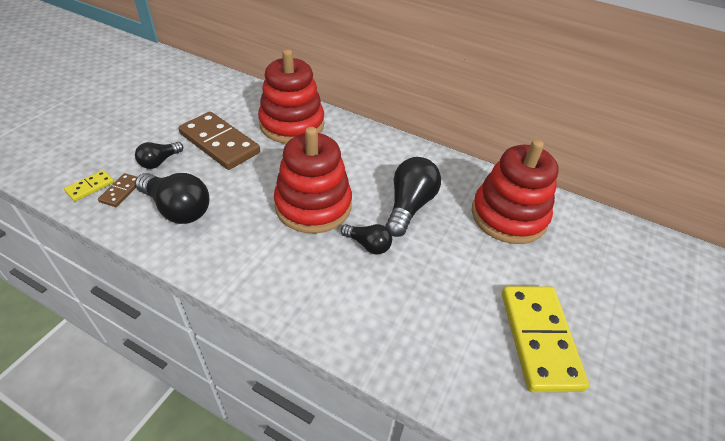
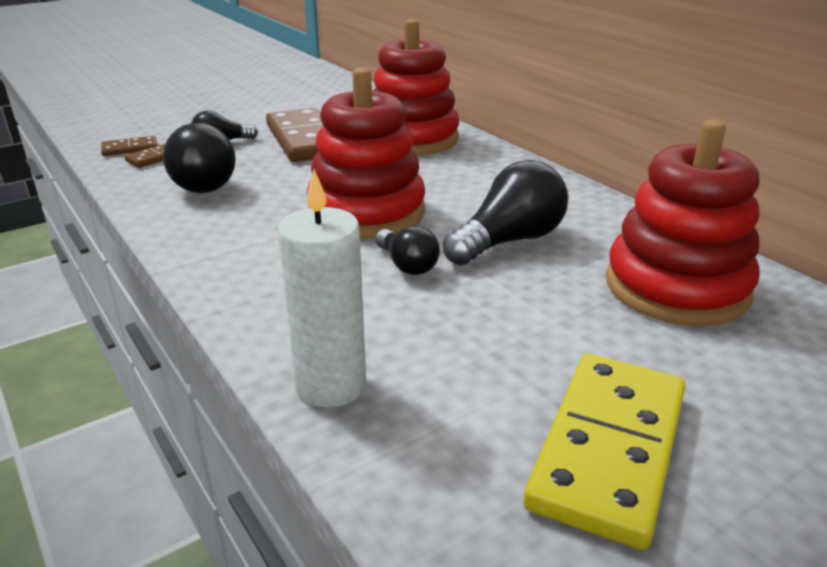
camera: 30 degrees right, 15 degrees down
yellow domino [64,170,114,201] -> brown domino [101,136,157,156]
none -> white candle [278,169,366,408]

